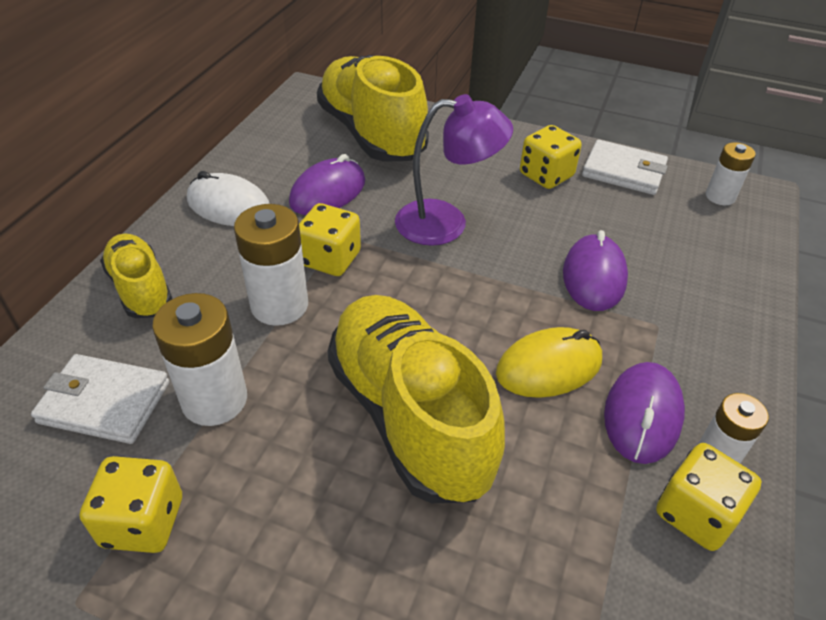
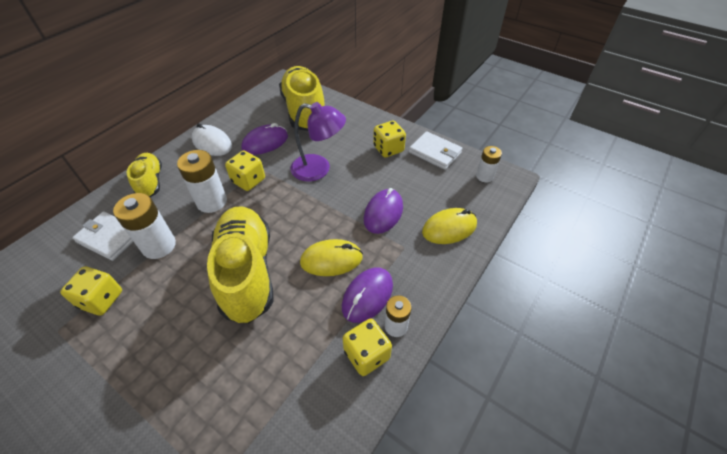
camera: 15 degrees right, 5 degrees up
none -> yellow mouse [422,208,477,244]

